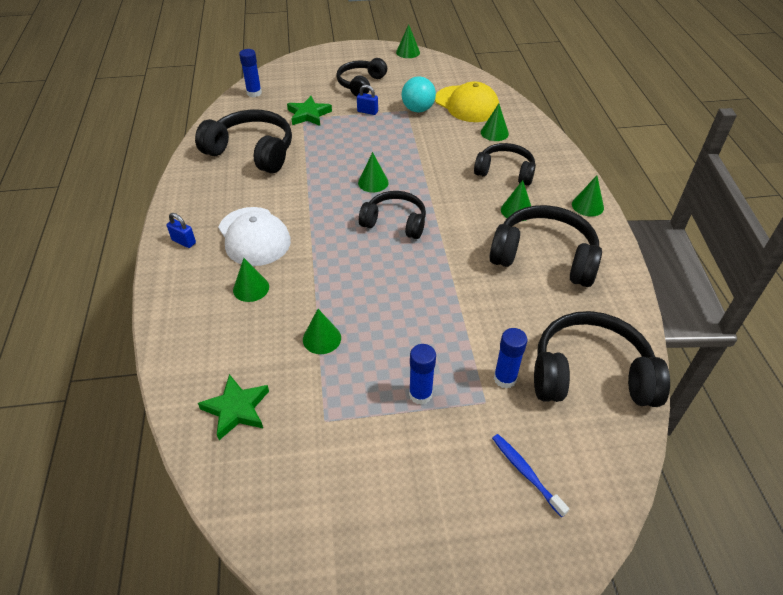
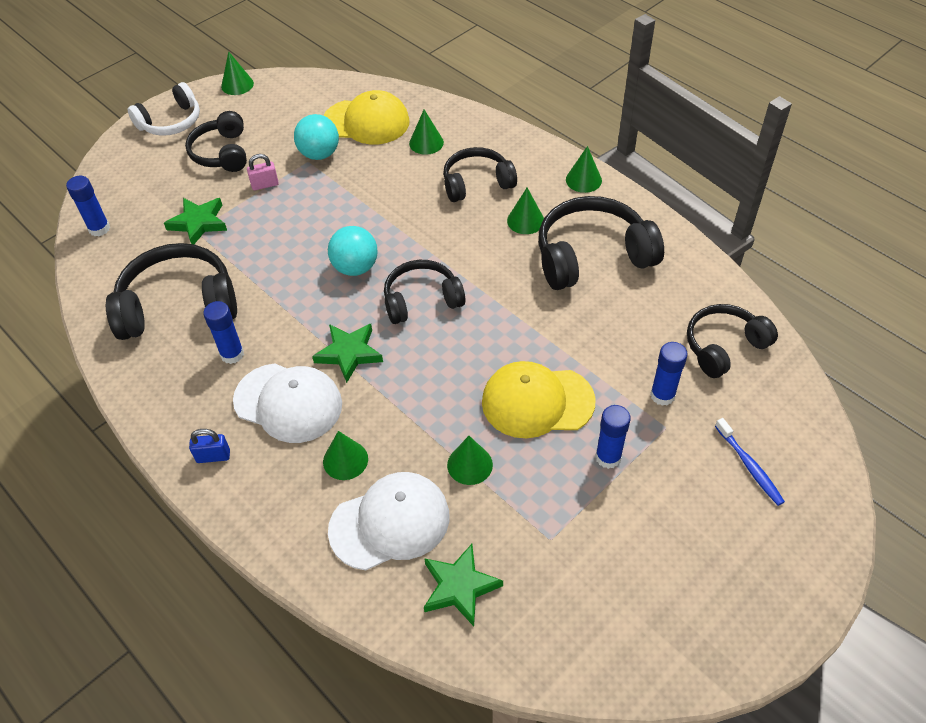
camera: 35 degrees left, 5 degrees up
blue padlock [357,85,378,115] -> pink padlock [247,154,279,190]
green cone [358,152,389,192] -> turquoise ball [328,226,378,276]
blue toothbrush [492,434,569,517] -> blue toothbrush turned 135 degrees counterclockwise [715,418,785,506]
black headphones [534,311,670,407] -> black headphones [687,304,778,378], size x0.65
none -> white headphones [127,82,200,136]
none -> blue glue stick [203,301,244,364]
none -> green star [312,324,383,383]
none -> white cap [328,472,449,570]
none -> yellow cap [482,361,596,438]

